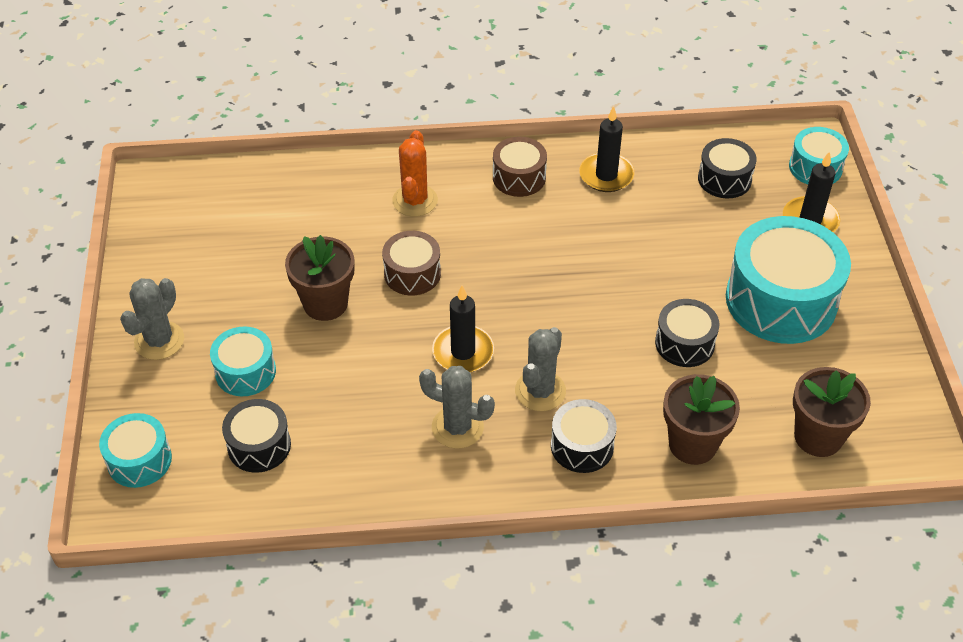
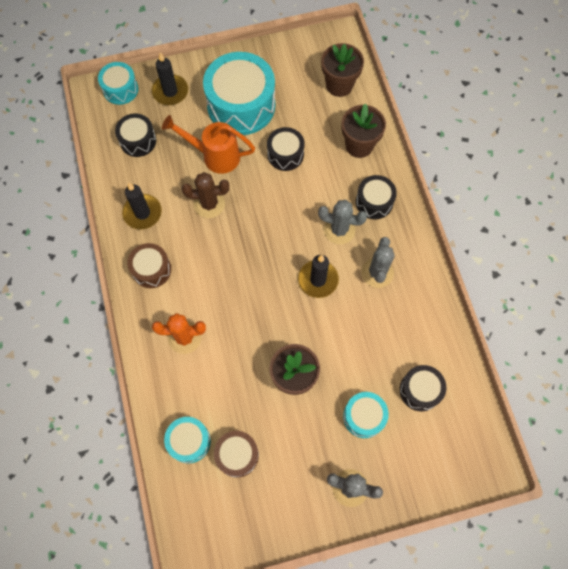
camera: 100 degrees left, 20 degrees up
turquoise drum [99,413,172,488] -> turquoise drum moved to [164,417,211,464]
brown drum [382,231,441,296] -> brown drum moved to [214,431,259,478]
none -> orange watering can [162,115,255,174]
none -> brown cactus [182,172,229,218]

